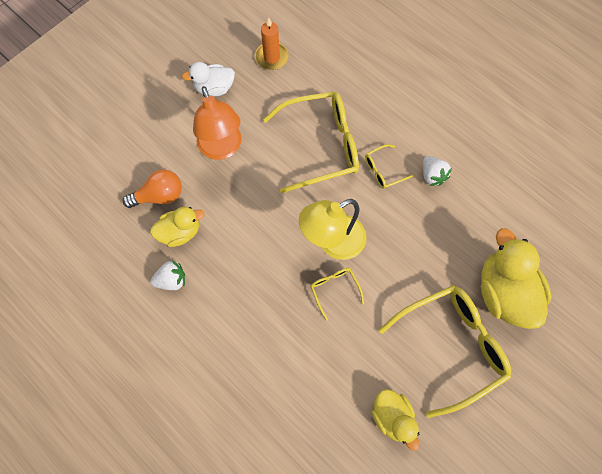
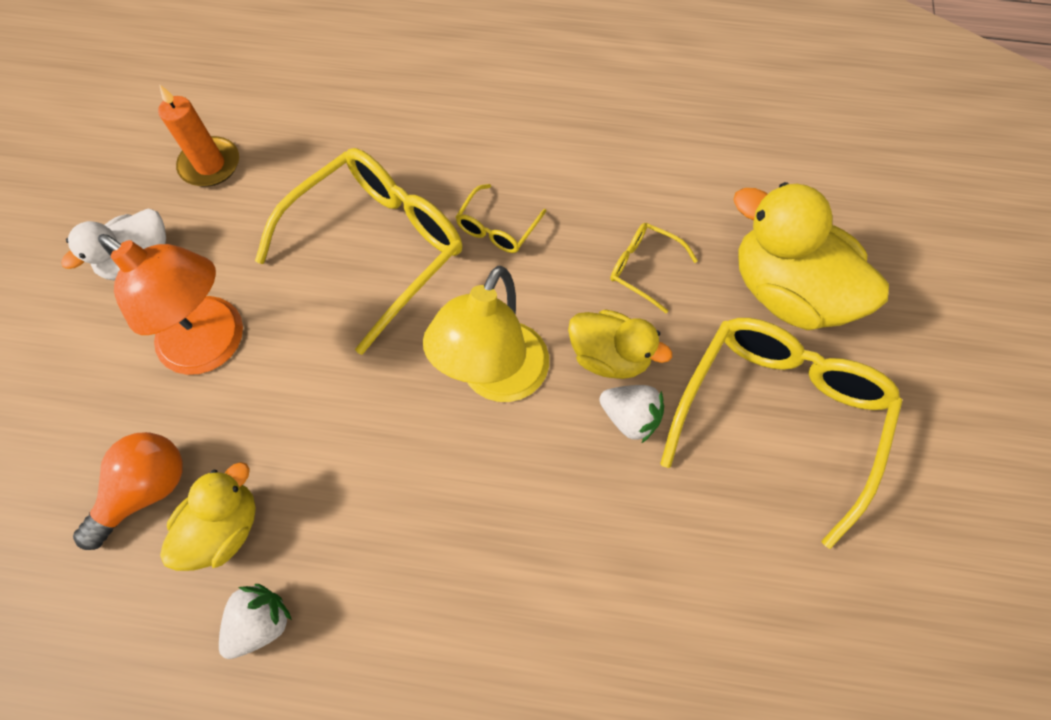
camera: 35 degrees left, 5 degrees down
yellow glasses [310,268,364,321] -> yellow glasses moved to [610,223,698,313]
yellow duck [372,389,420,451] -> yellow duck moved to [568,309,672,379]
white strawberry [423,156,452,186] -> white strawberry moved to [599,385,664,443]

